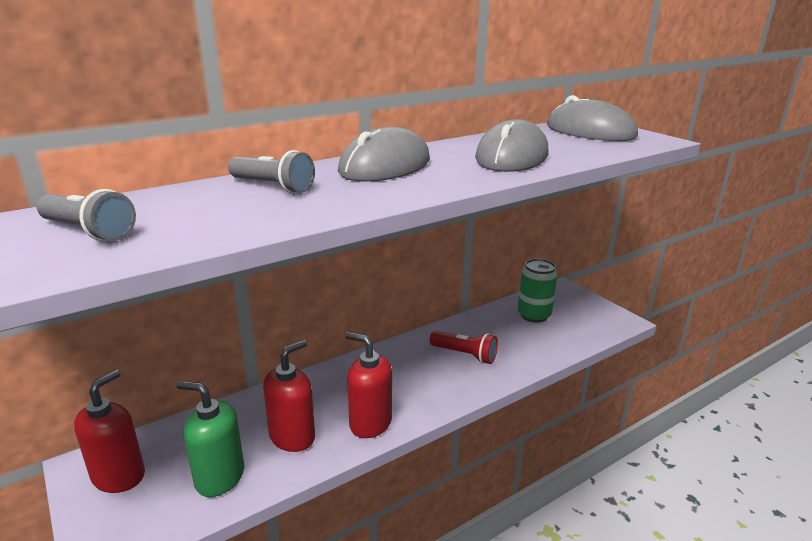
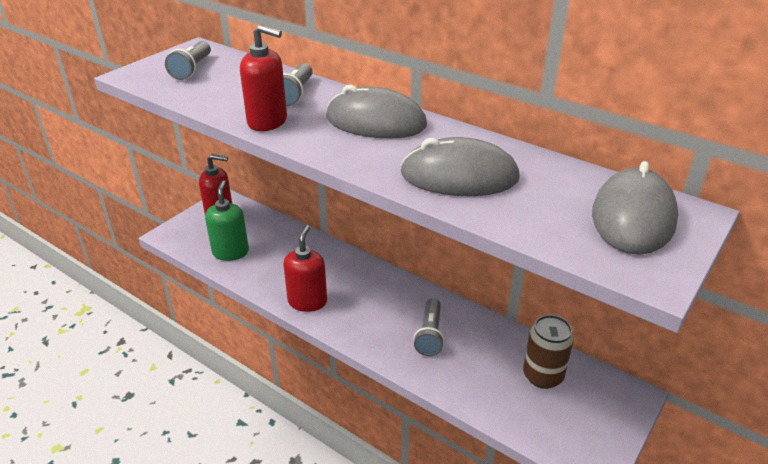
camera: 70 degrees right, 10 degrees up
red soap dispenser [263,340,315,452] -> red soap dispenser moved to [240,25,287,131]
red flashlight [430,331,498,364] -> grey flashlight [413,298,445,356]
green can [517,258,558,323] -> brown can [523,315,574,389]

